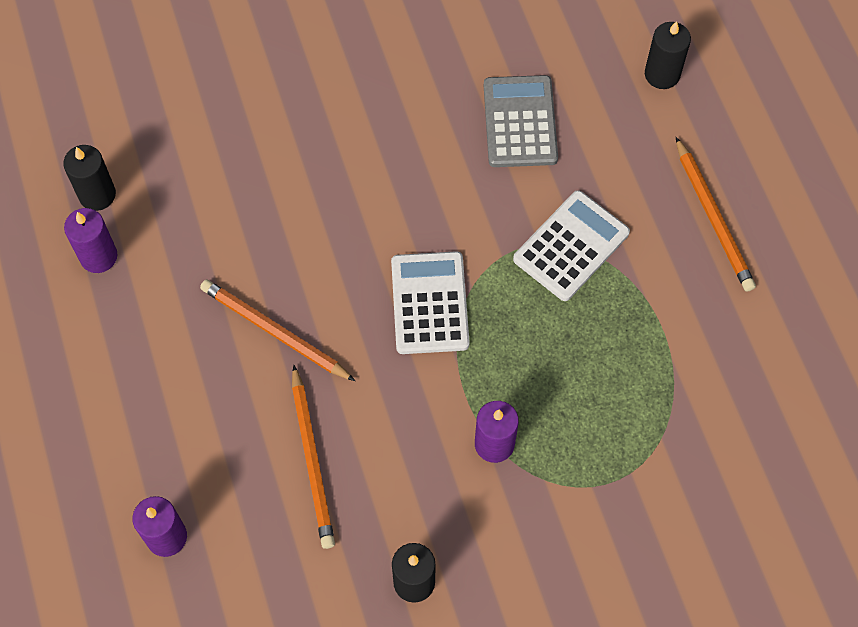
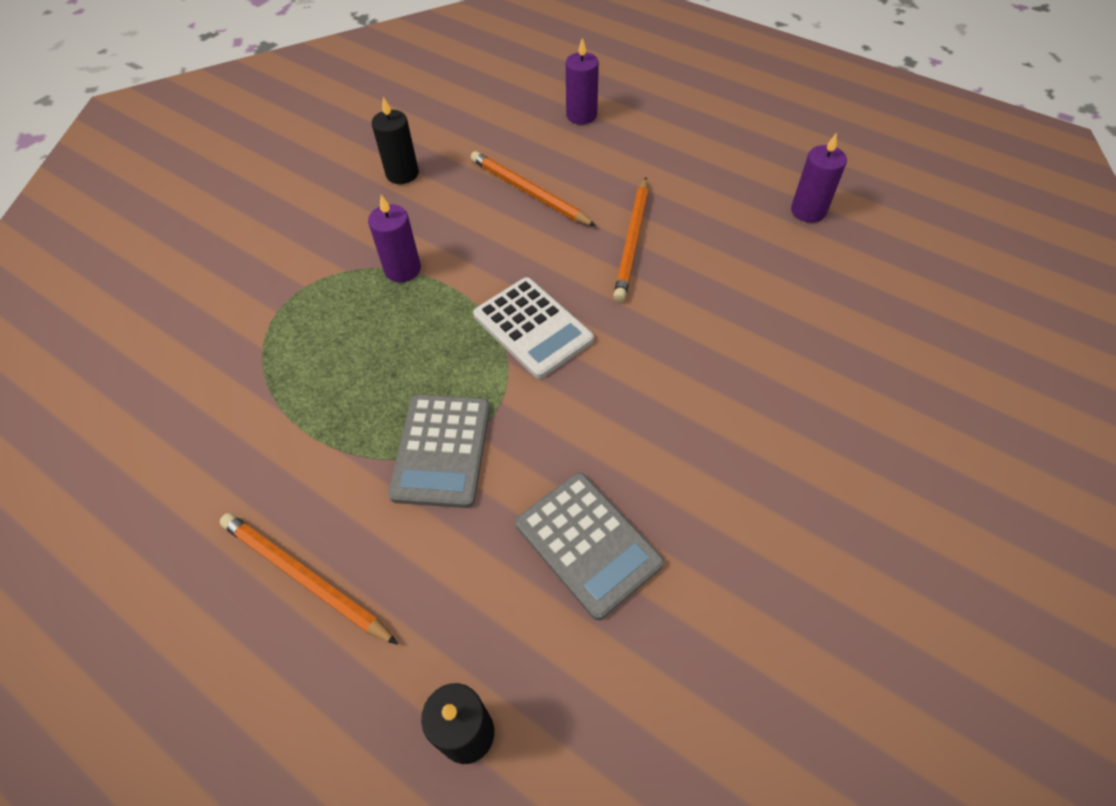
camera: 145 degrees right, 10 degrees down
black candle [63,145,116,211] -> none
orange pencil [200,279,355,381] -> orange pencil turned 105 degrees clockwise [613,177,648,302]
white calculator [513,190,630,301] -> grey calculator [388,394,490,508]

